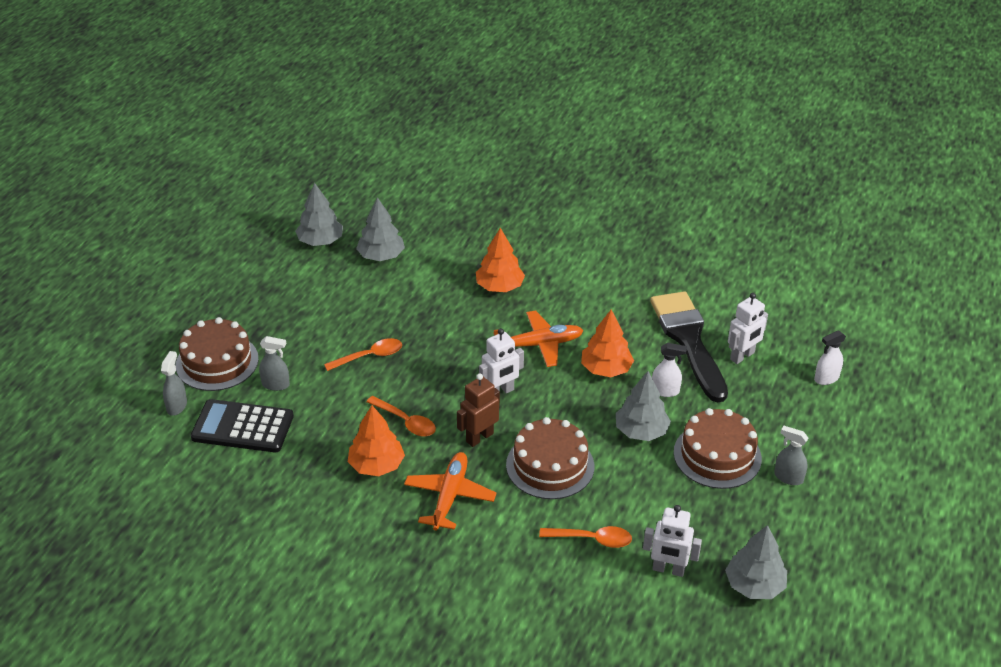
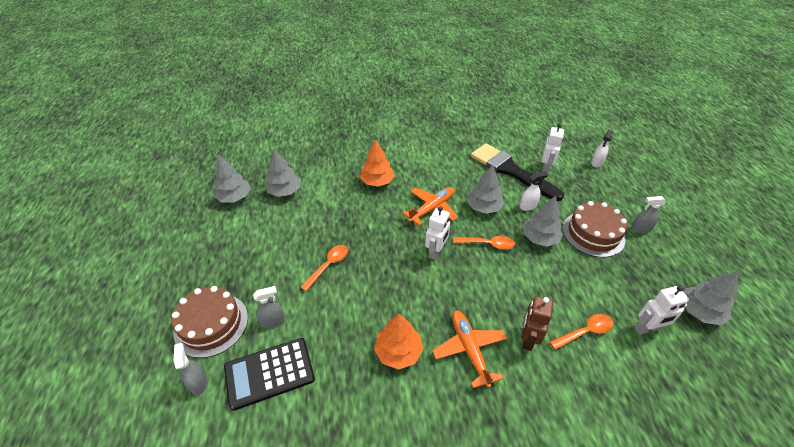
camera: 30 degrees left, 5 degrees up
orange spoon [366,396,436,437] -> orange spoon moved to [453,236,515,250]
brown robot [457,373,500,447] -> brown robot moved to [521,296,553,351]
brown cake [506,417,594,499] -> none
orange tree [581,309,634,377] -> grey tree [467,165,504,214]

